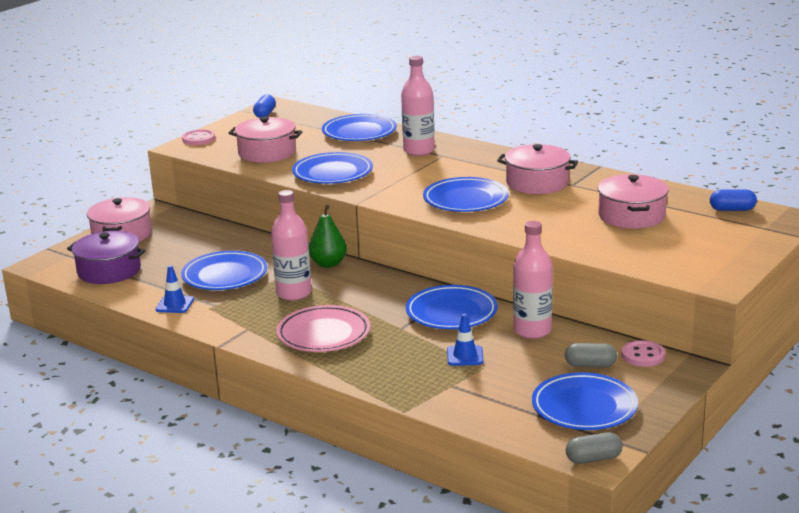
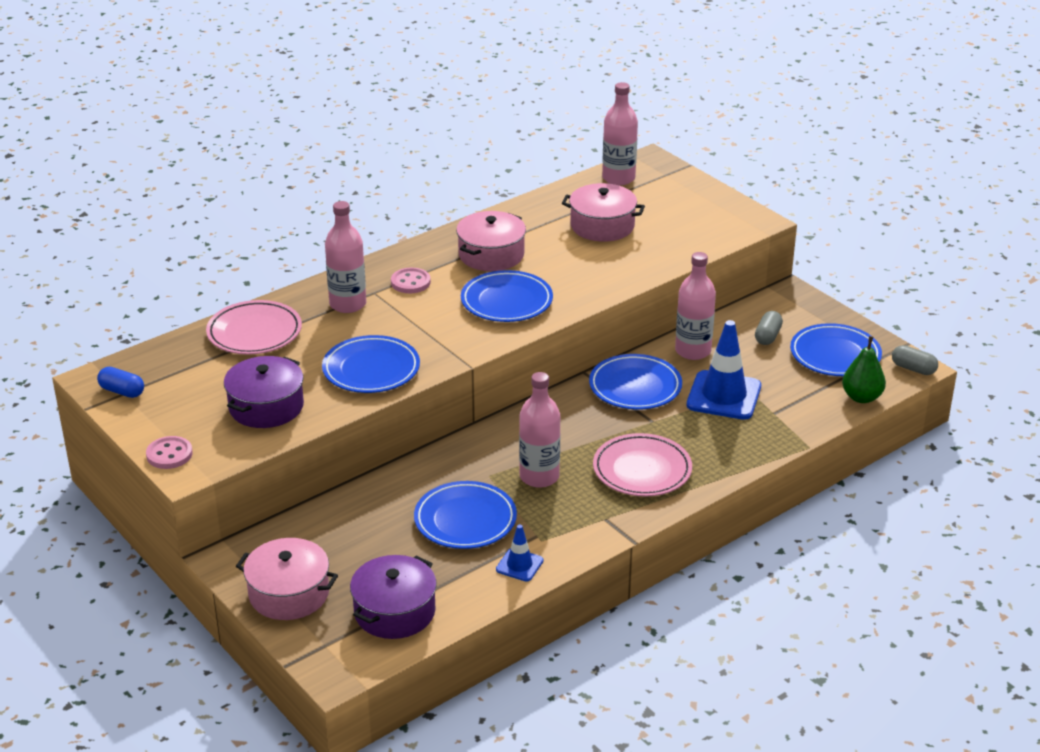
camera: 75 degrees left, 10 degrees up
pink pot [229,117,303,163] -> purple pot [224,356,304,428]
green pear [309,204,347,268] -> green pear moved to [842,336,886,403]
blue plate [322,114,397,141] -> pink plate [206,300,302,355]
blue traffic cone [447,314,484,366] -> blue traffic cone [687,320,761,420], size x1.95
grey capsule [566,432,623,464] -> grey capsule turned 60 degrees counterclockwise [892,345,938,375]
pink button [621,340,665,367] -> pink button moved to [391,268,431,293]
blue capsule [710,190,757,211] -> pink bottle [602,82,638,185]

